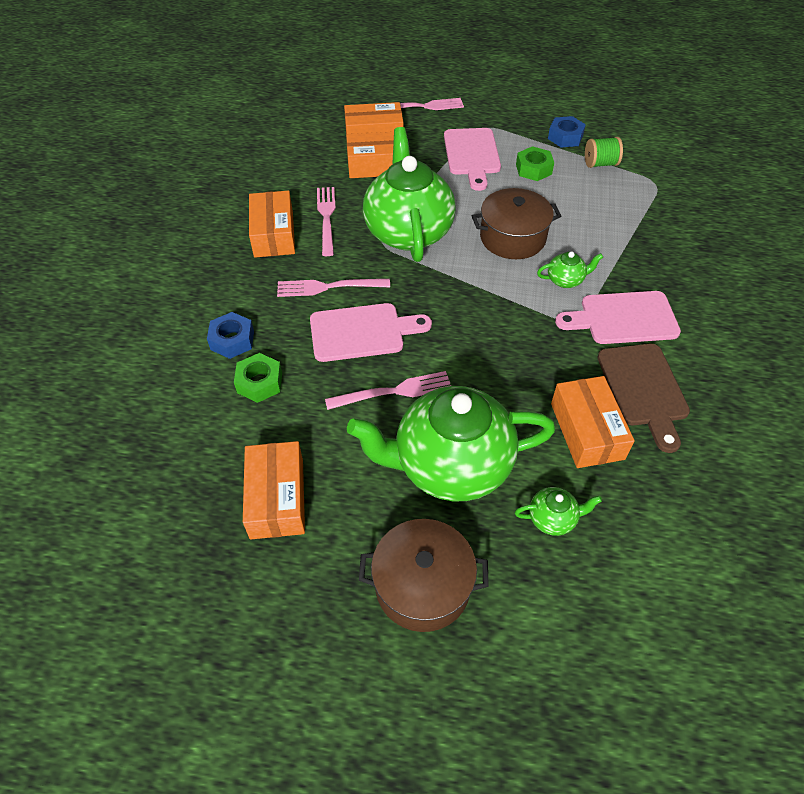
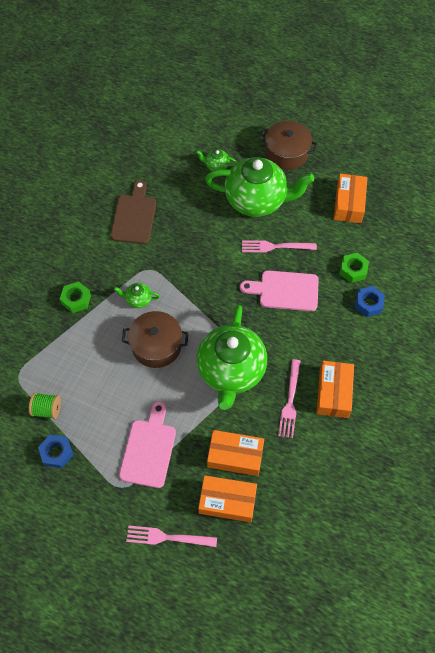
camera: 165 degrees left, 10 degrees up
pink fork [277,279,390,297] -> none
green nut [516,146,554,181] -> green nut moved to [60,282,91,313]
orange box [551,376,635,468] -> none
pink cutting board [555,291,681,344] -> none

